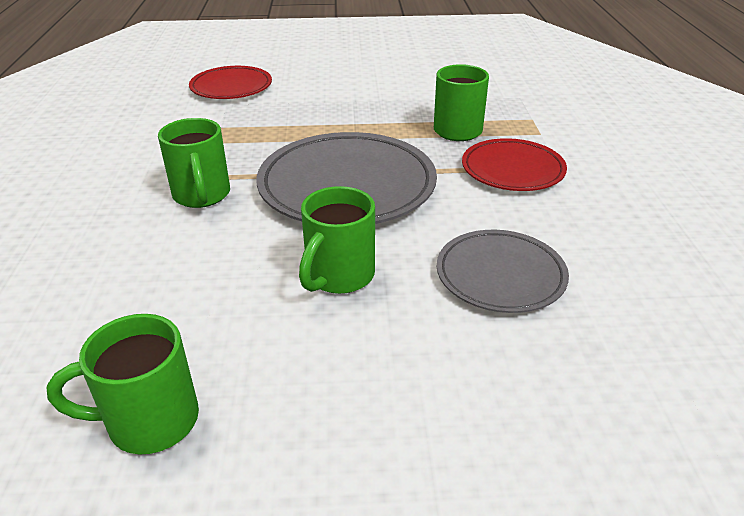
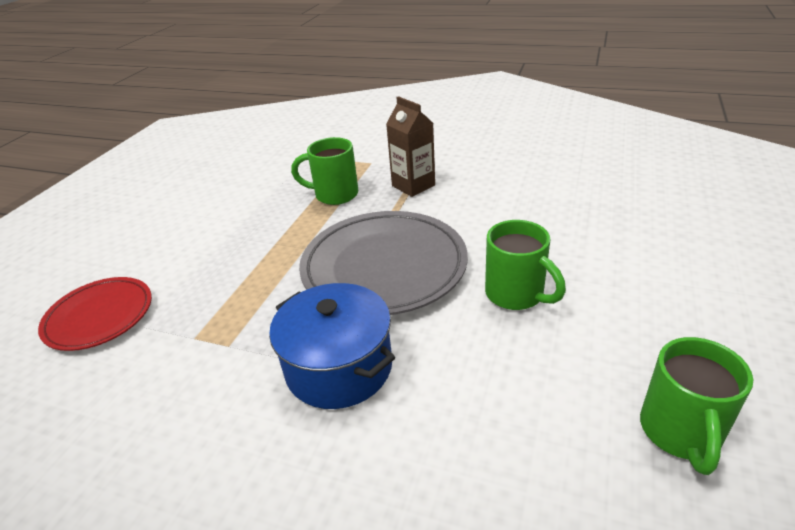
camera: 65 degrees left, 0 degrees up
green mug [158,118,230,208] -> blue pot [269,283,395,409]
grey plate [437,230,569,313] -> none
red plate [462,138,567,191] -> brown carton [386,96,435,197]

